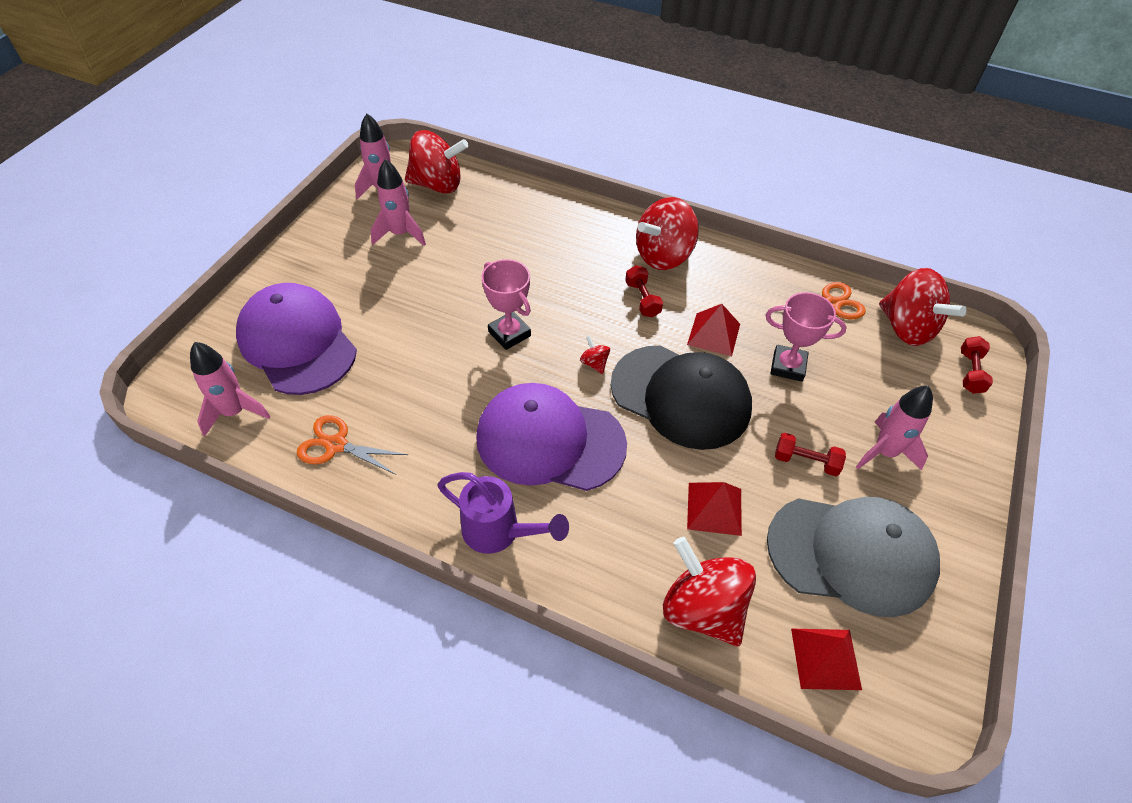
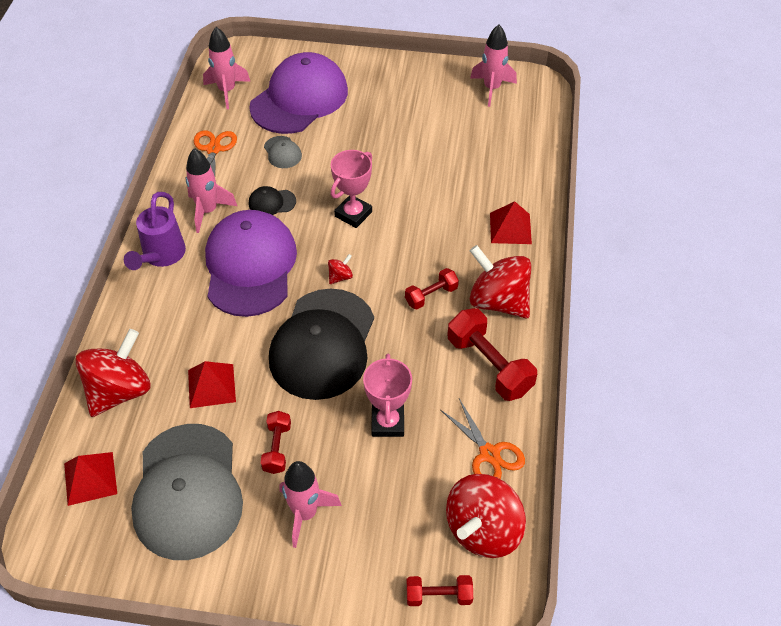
camera: 75 degrees right, 0 degrees up
pink rocket [371,159,426,246] -> pink rocket moved to [186,148,237,233]
red spinning top [405,130,469,194] -> none
red pyramid [687,304,740,356] -> red pyramid moved to [490,201,532,244]
none -> black cap [249,186,296,215]
none -> grey cap [264,136,302,168]
none -> red dumbbell [448,308,537,401]

